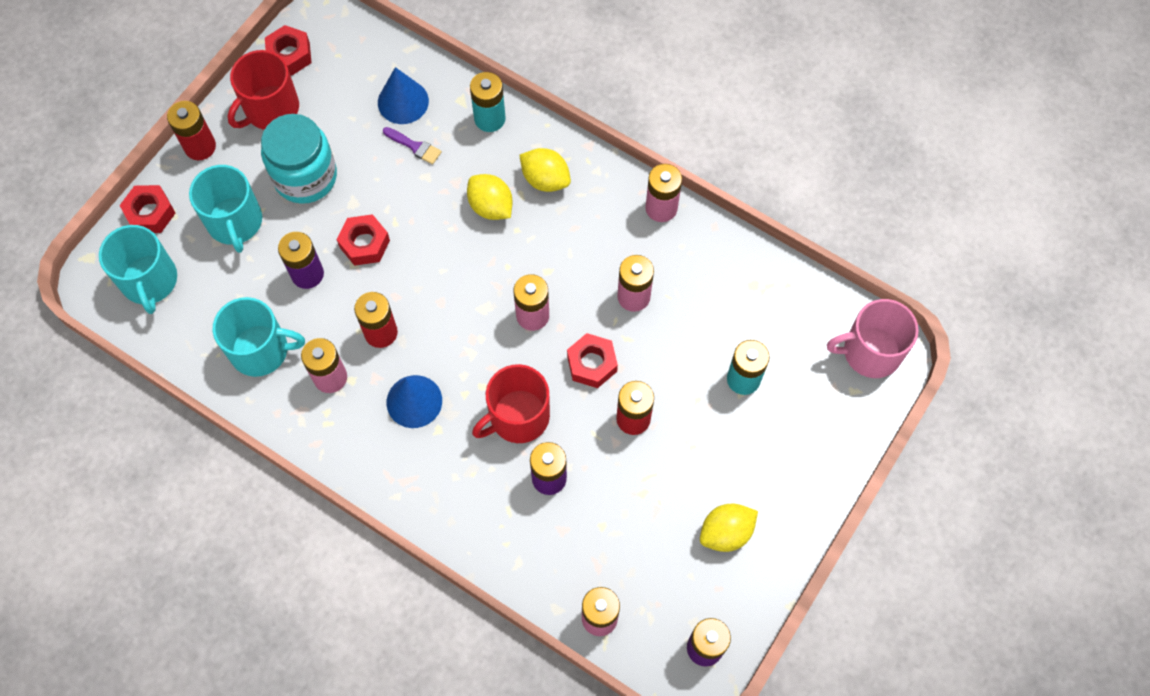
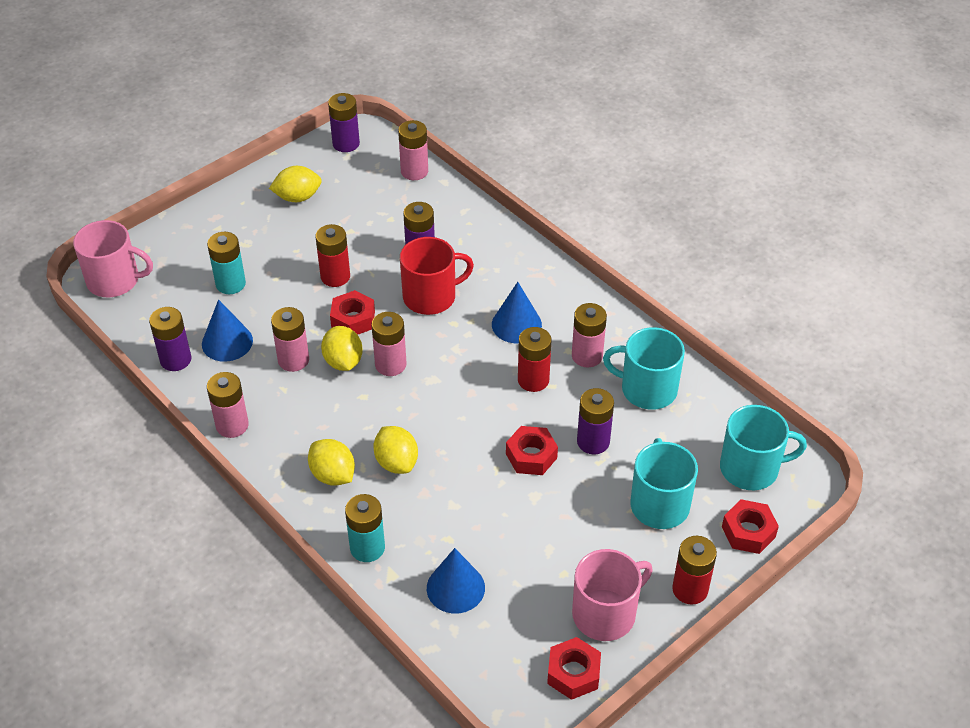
camera: 165 degrees left, 20 degrees down
turquoise mug [99,225,177,314] -> turquoise mug turned 90 degrees clockwise [720,405,807,490]
red mug [228,50,299,130] -> pink mug [572,549,653,641]
turquoise jar [261,114,337,204] -> none
purple brush [383,127,442,165] -> none
none -> purple battery [149,307,191,371]
none -> blue cone [202,299,253,362]
none -> yellow lemon [321,326,363,371]

